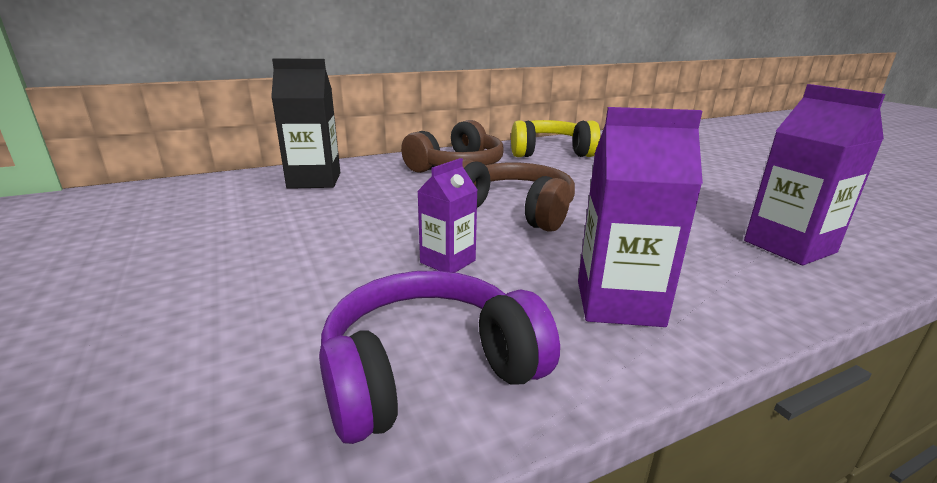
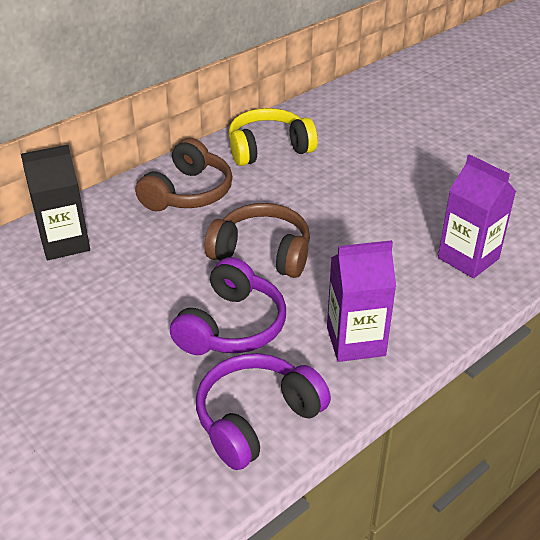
camera: 15 degrees left, 15 degrees up
purple carton [417,158,477,273] -> purple headphones [170,257,286,355]

